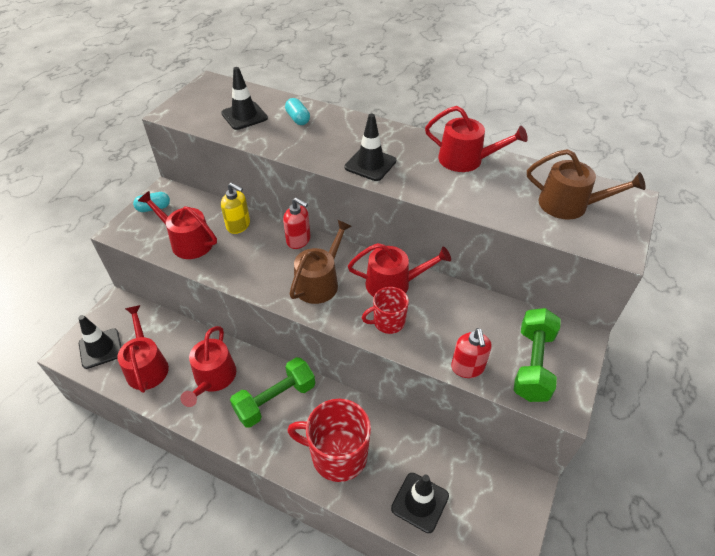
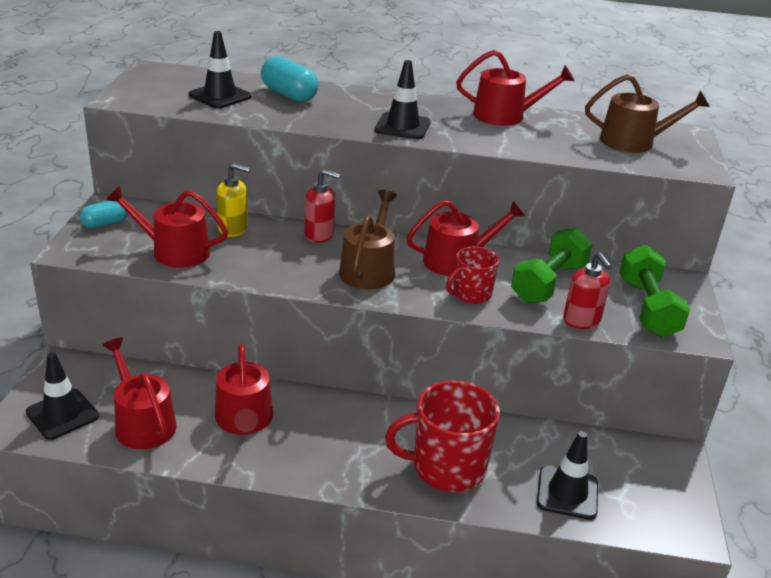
camera: 20 degrees left, 15 degrees down
green dumbbell [230,357,315,428] -> green dumbbell moved to [511,228,593,303]
turquoise capsule [285,98,310,125] -> turquoise capsule [261,56,319,102], size x1.56

